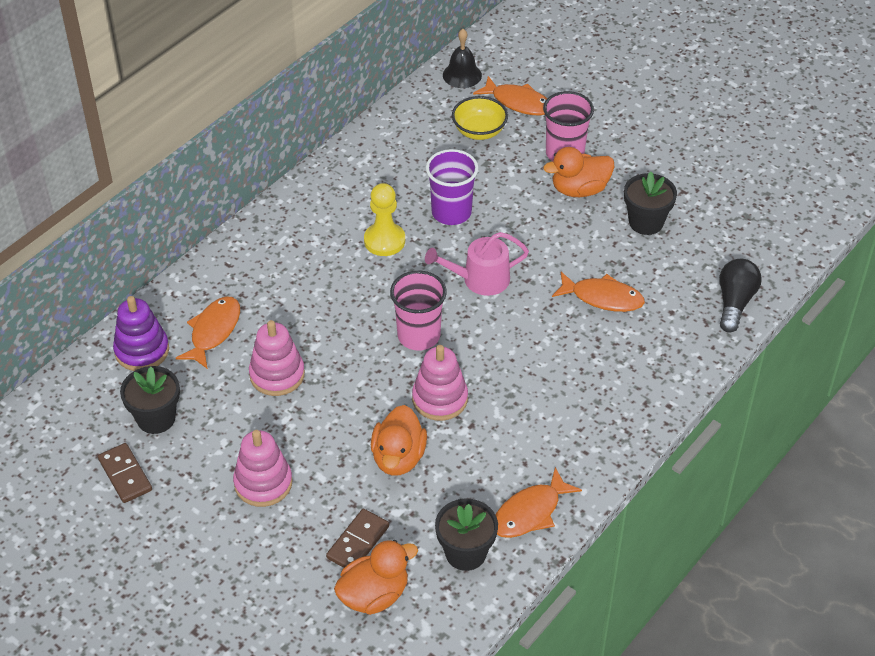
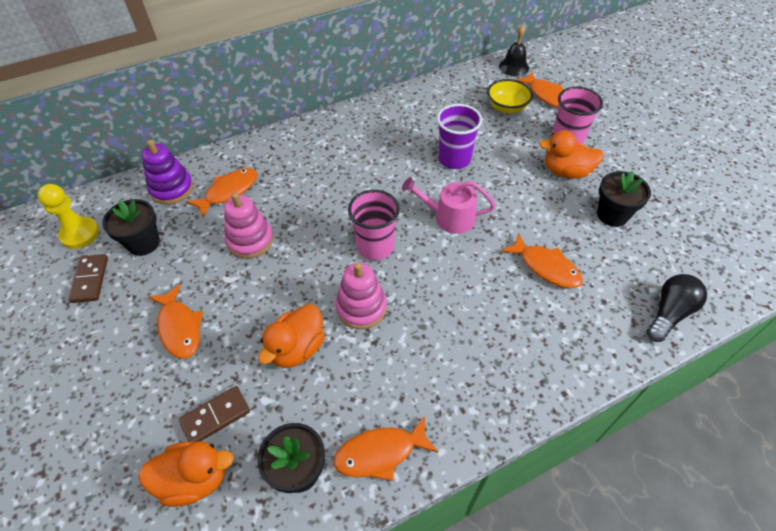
camera: 25 degrees right, 5 degrees up
pink stacking toy [233,430,292,507] -> orange fish [149,284,203,359]
yellow pawn [364,183,405,256] -> yellow pawn moved to [38,184,99,249]

